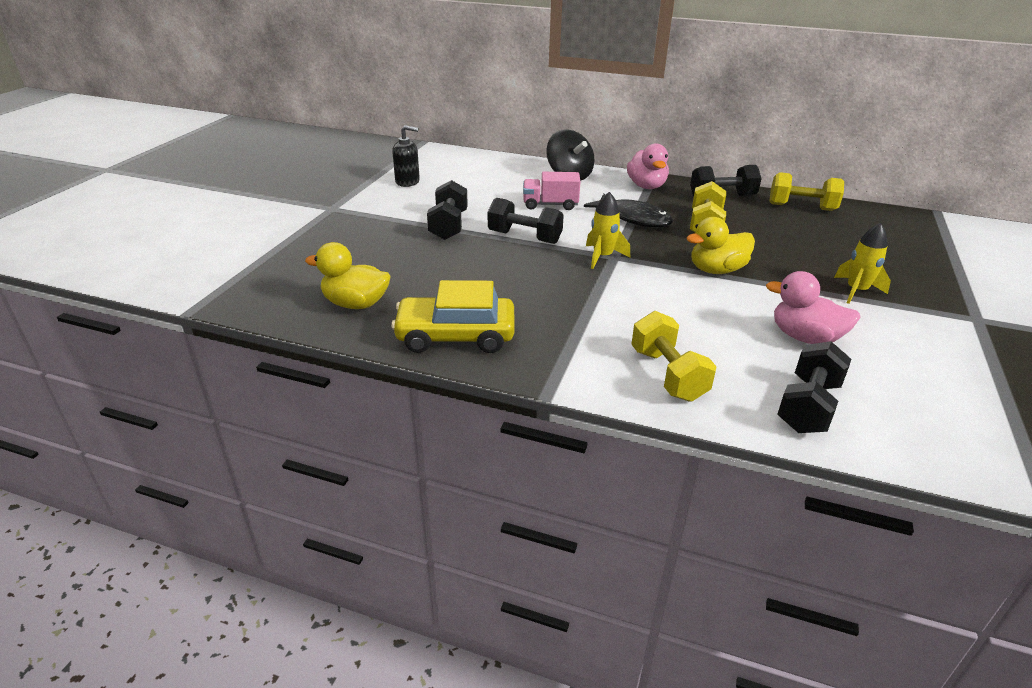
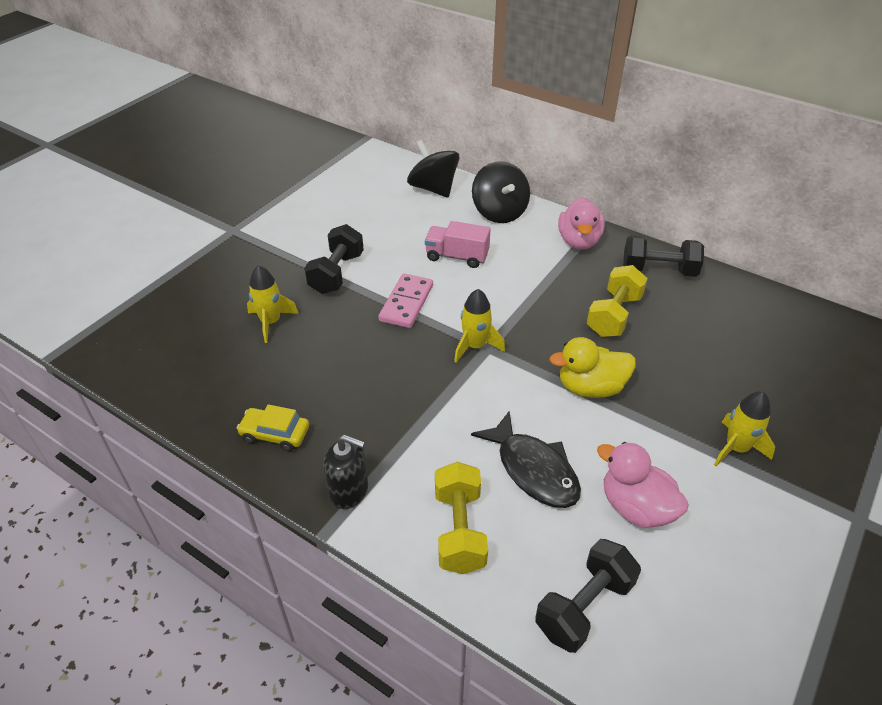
camera: 15 degrees right, 10 degrees up
yellow duck [305,242,391,309] -> none
yellow car [391,280,515,353] -> yellow car [237,404,309,451], size x0.56
black soap dispenser [392,125,420,187] -> black soap dispenser moved to [323,435,368,509]
black dumbbell [488,198,564,244] -> pink domino [378,274,433,328]
black fish [584,194,673,228] -> black fish moved to [471,411,581,508]
yellow dumbbell [769,172,844,211] -> none
none -> yellow rocket [247,265,299,343]
none -> black spinning top [407,140,460,198]

